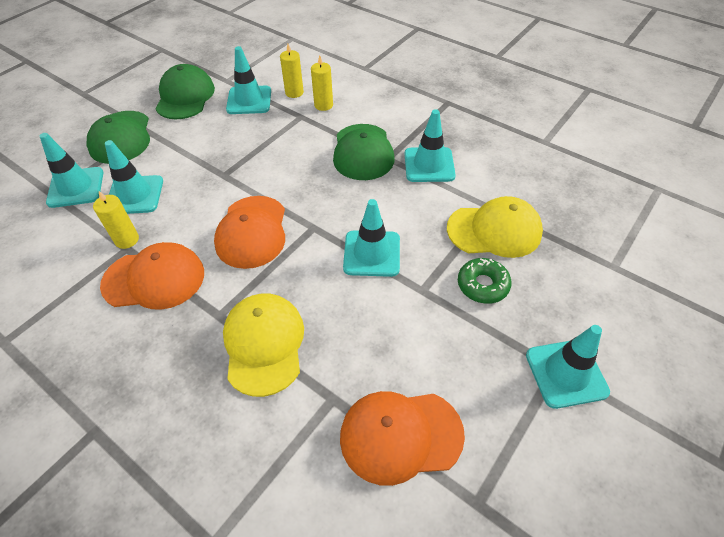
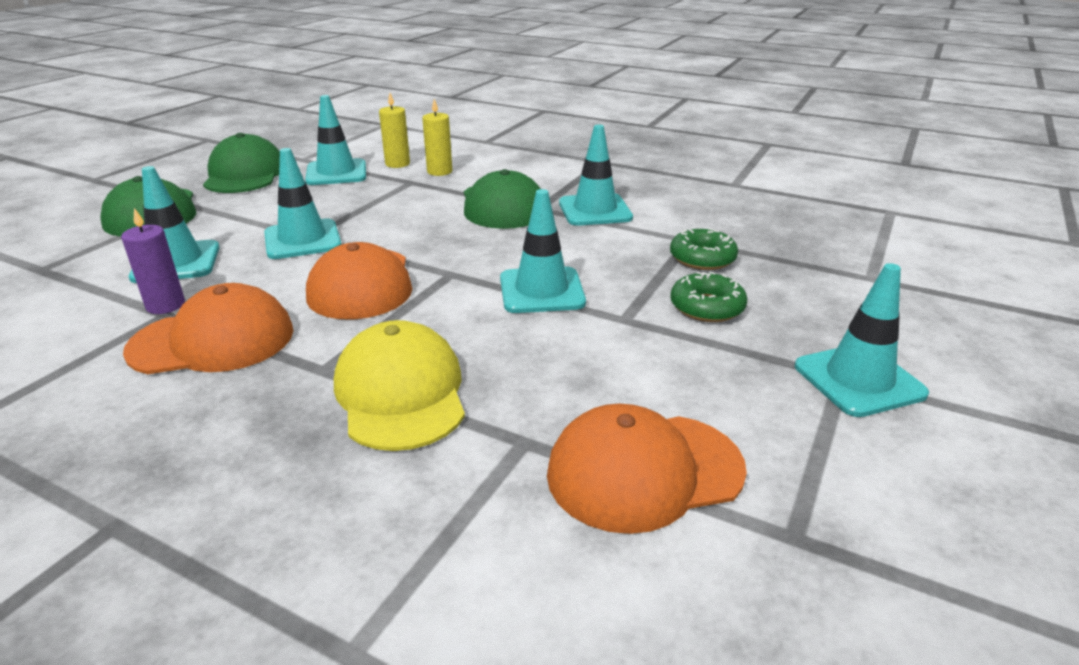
camera: 10 degrees left, 20 degrees down
turquoise traffic cone [40,133,103,208] -> turquoise traffic cone moved to [264,148,342,259]
yellow candle [93,191,139,249] -> purple candle [121,208,185,314]
yellow cap [447,196,543,258] -> green donut [670,228,738,270]

